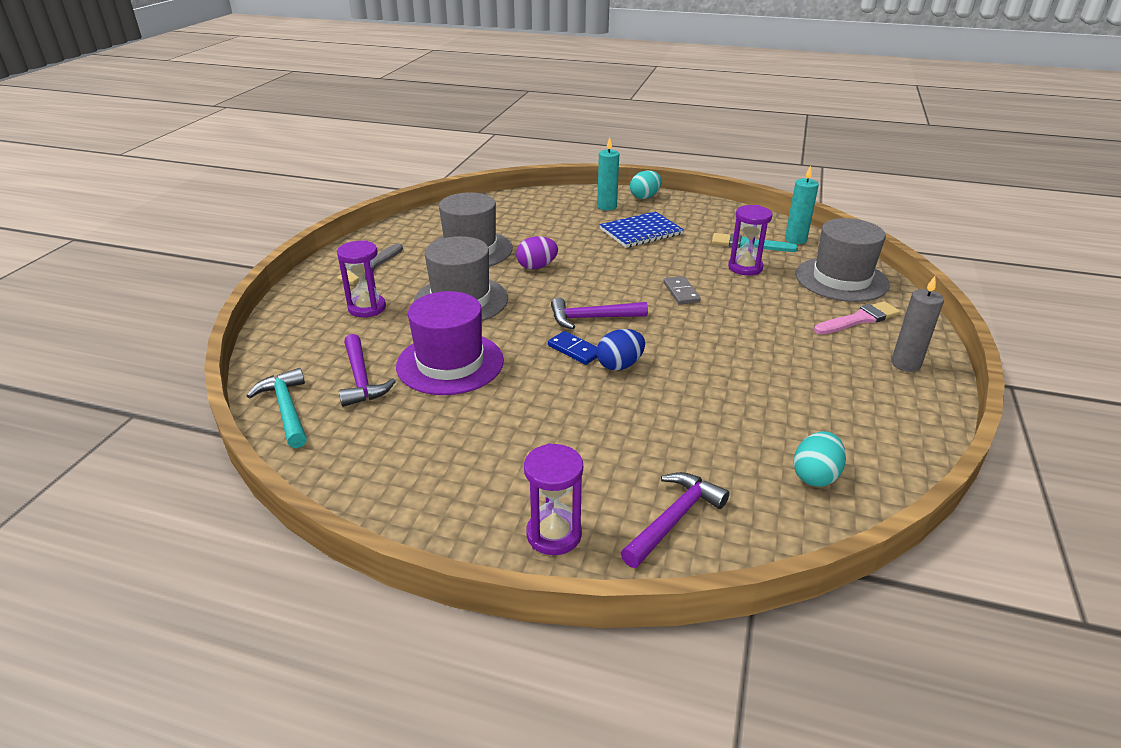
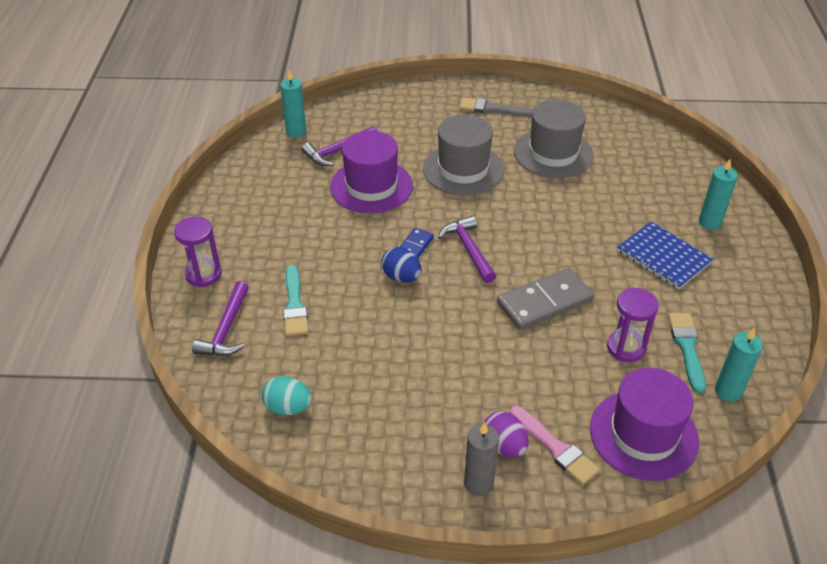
camera: 75 degrees right, 10 degrees up
turquoise hammer [247,368,307,448] -> turquoise candle [280,70,306,138]
purple hourglass [337,240,386,317] -> none
purple egg [516,236,558,269] -> purple egg moved to [484,411,529,457]
purple hammer [621,472,730,568] -> purple hammer turned 75 degrees clockwise [192,281,249,356]
turquoise egg [630,170,661,199] -> none
grey domino [663,276,701,305] -> grey domino [497,268,594,330], size x1.87
grey hat [796,218,890,302] -> purple hat [590,368,699,481]
none -> turquoise brush [283,265,308,336]

